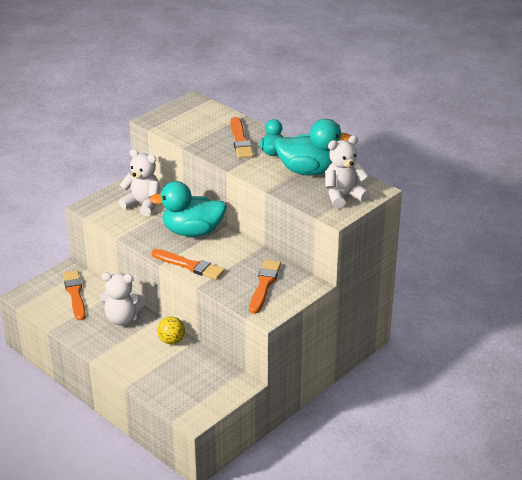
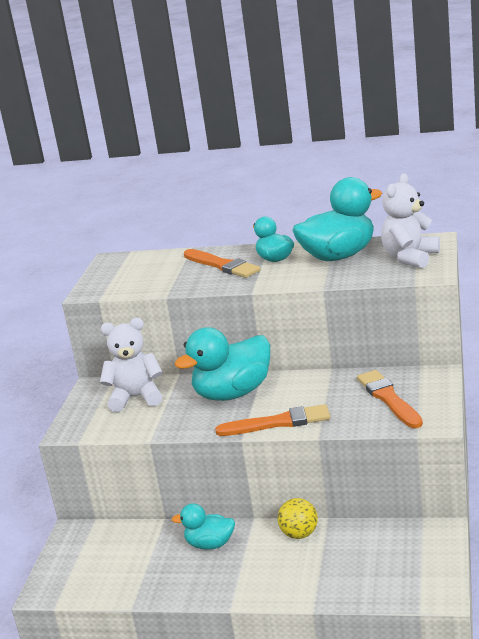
camera: 30 degrees left, 10 degrees down
orange brush [63,270,86,321] -> none
white teddy bear [100,273,146,325] -> turquoise duck [172,503,235,550]

